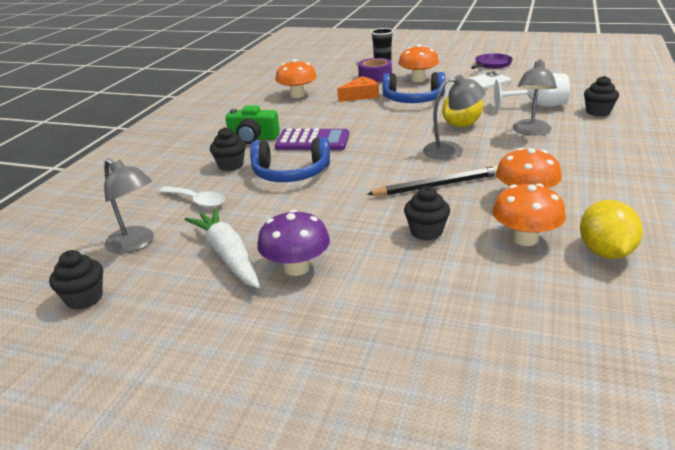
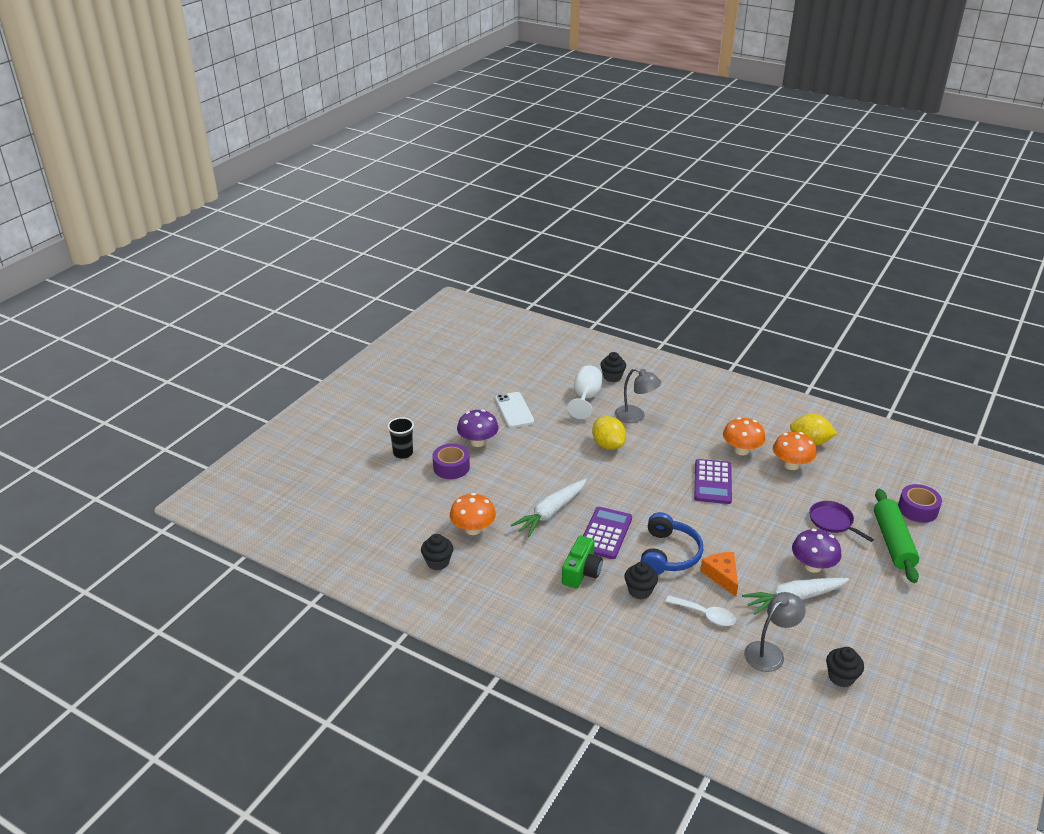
camera: 80 degrees left, 5 degrees up
white spoon [159,186,225,208] -> white spoon turned 75 degrees clockwise [665,595,736,626]
orange cheese [337,76,379,102] -> orange cheese moved to [700,552,738,597]
black pencil [367,166,498,196] -> purple calculator [694,459,732,504]
blue headphones [382,72,445,103] -> none
orange mushroom [398,44,439,82] -> purple mushroom [457,410,499,447]
black cupcake [404,186,450,241] -> black cupcake moved to [421,534,453,570]
grey lamp [423,75,486,159] -> none
purple pan [471,53,513,69] -> purple pan moved to [809,501,874,542]
none -> white carrot [511,479,587,537]
none -> green rolling pin [874,489,919,583]
none -> purple tape [898,484,942,523]

